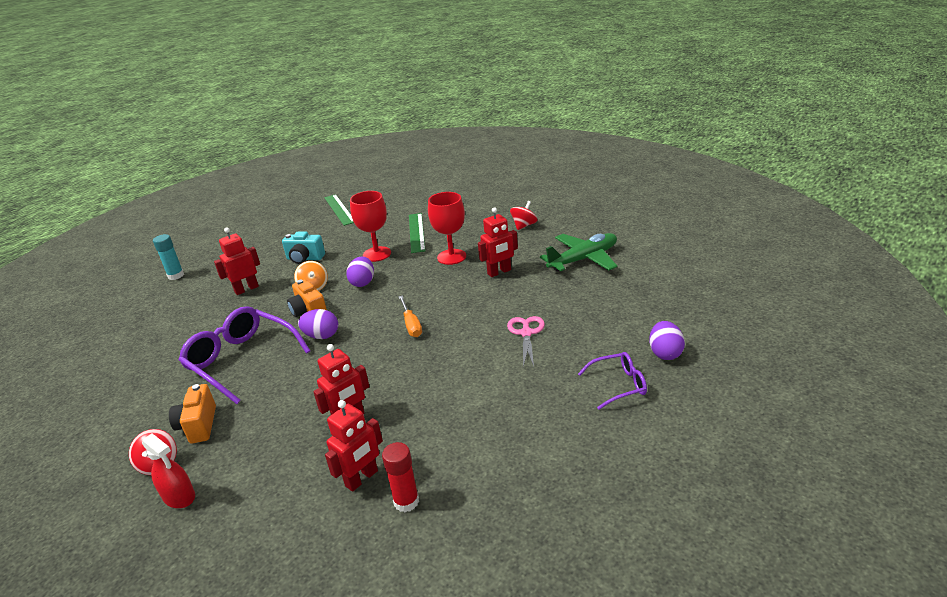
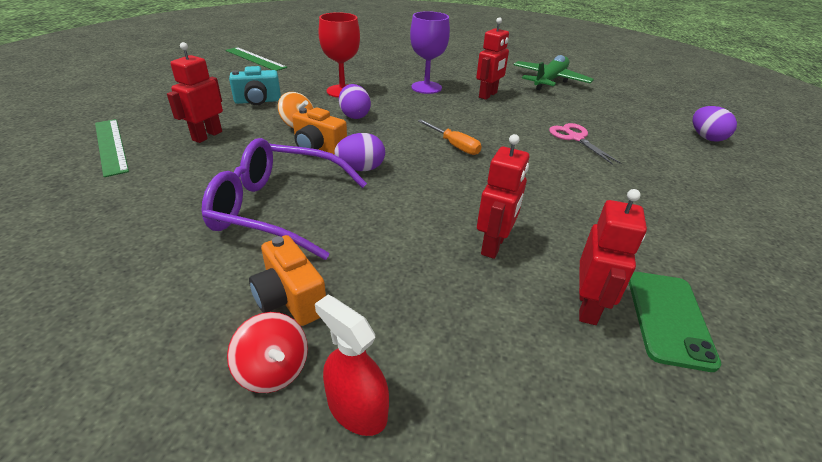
camera: 30 degrees left, 5 degrees up
red spray bottle [142,433,195,508] -> red spray bottle turned 150 degrees counterclockwise [315,295,389,436]
turquoise glue stick [153,234,184,280] -> none
red glue stick [382,442,419,512] -> green phone [629,272,721,372]
green ruler [409,213,425,253] -> green ruler moved to [95,119,129,177]
red goblet [428,192,466,265] -> purple goblet [410,11,450,94]
red spinning top [510,201,538,230] -> none
purple glasses [578,352,647,410] -> none

